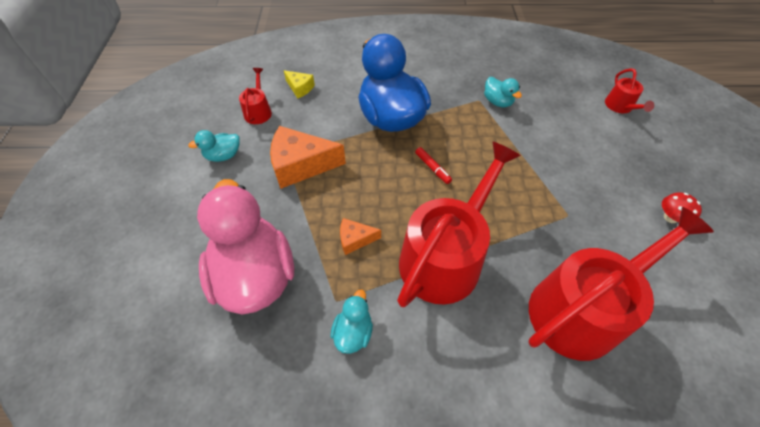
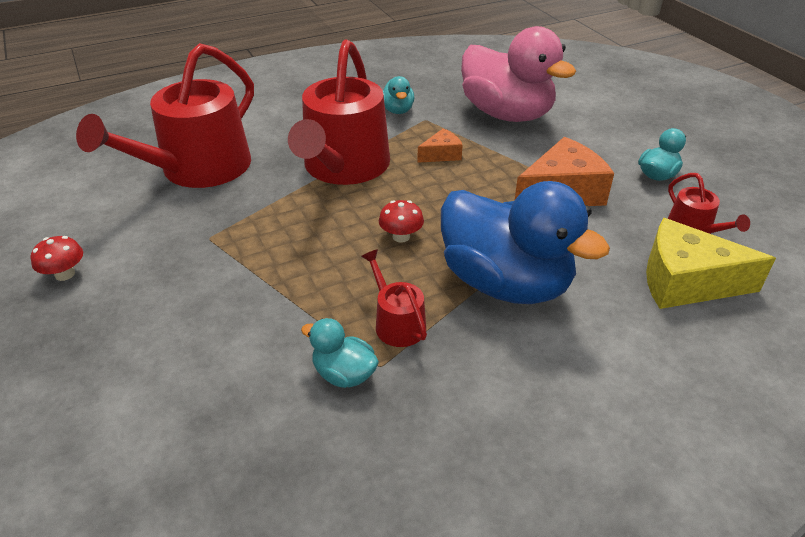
camera: 155 degrees right, 15 degrees down
yellow cheese [284,70,315,98] -> yellow cheese [646,218,776,309], size x1.94
red marker [415,147,452,184] -> red mushroom [379,200,424,243]
red watering can [605,68,654,113] -> red watering can moved to [361,249,427,347]

